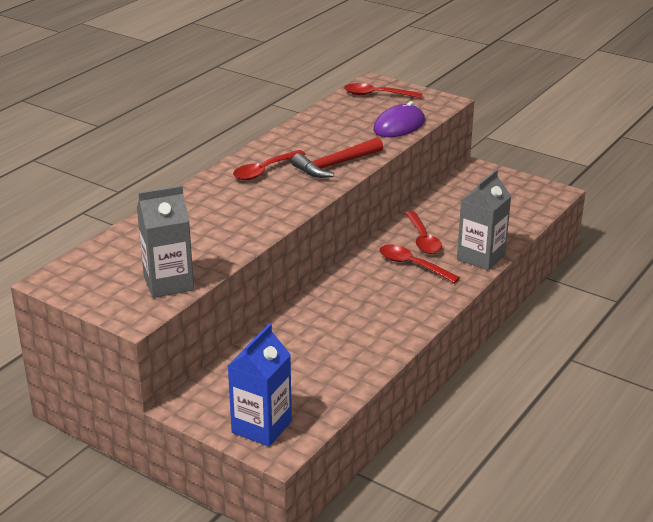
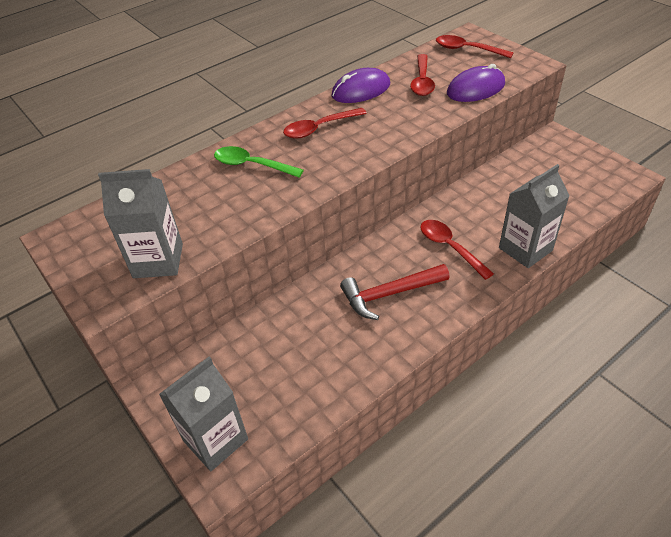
camera: 20 degrees right, 15 degrees up
blue carton [228,324,292,447] -> grey carton [159,357,248,471]
red hammer [292,137,383,178] -> red hammer moved to [340,264,450,320]
red spoon [406,211,442,254] -> red spoon moved to [410,54,435,96]
none -> green spoon [214,146,304,177]
none -> purple mouse [331,68,390,103]

